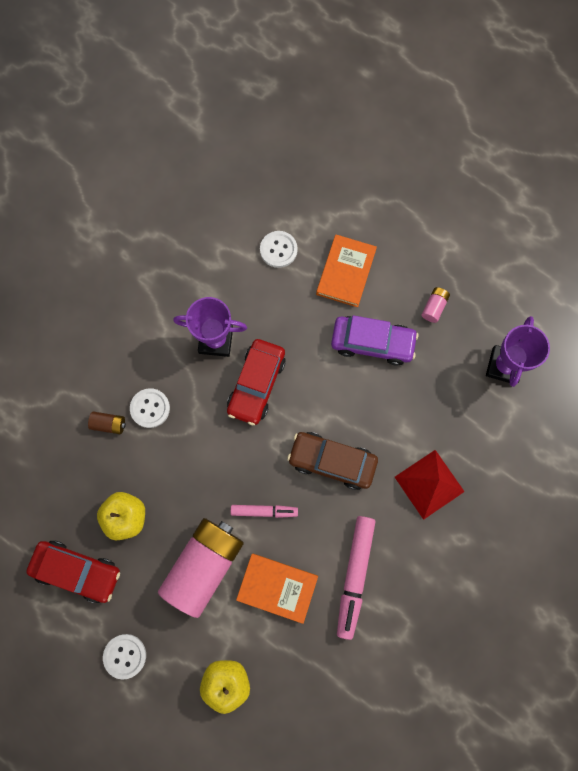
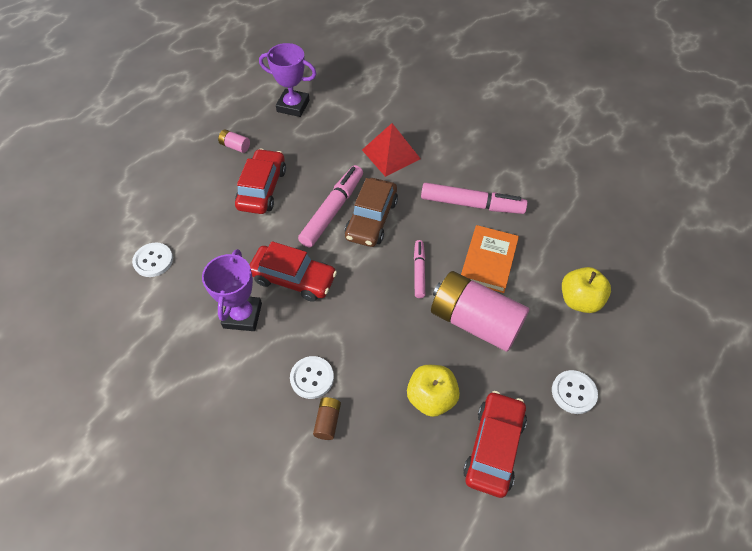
camera: 90 degrees left, 20 degrees down
orange book [316,235,377,307] -> none
purple car [331,315,418,366] -> red car [235,149,286,214]
none -> pink marker [298,165,363,247]

